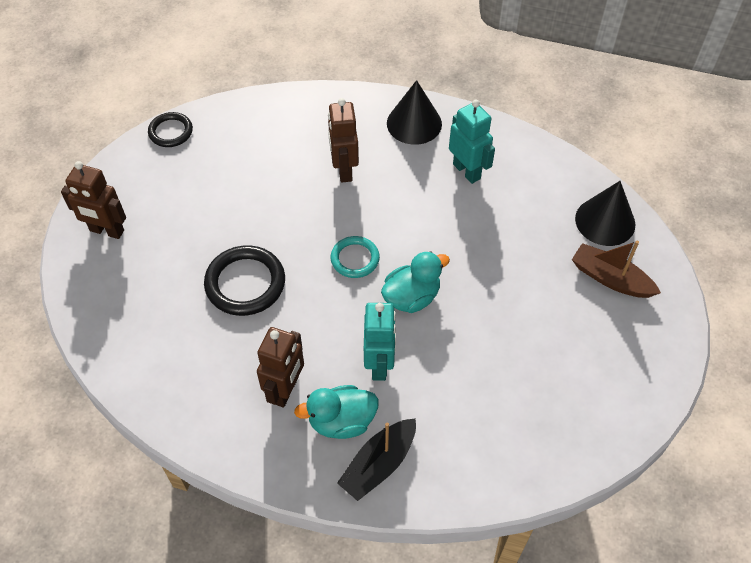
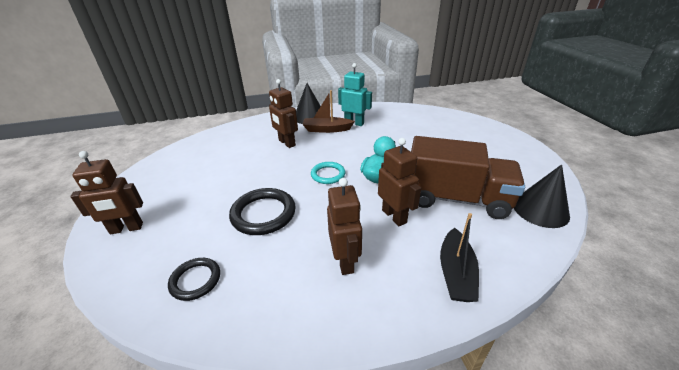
camera: 30 degrees left, 20 degrees down
black ring [148,112,193,147] -> black ring moved to [168,258,220,301]
turquoise duck [294,385,379,439] -> none
turquoise robot [364,303,396,381] -> brown robot [378,138,421,226]
brown boat [572,241,661,298] -> brown boat moved to [303,90,355,133]
black cone [575,181,635,246] -> black cone moved to [514,164,570,228]
none -> brown truck [411,136,525,219]

